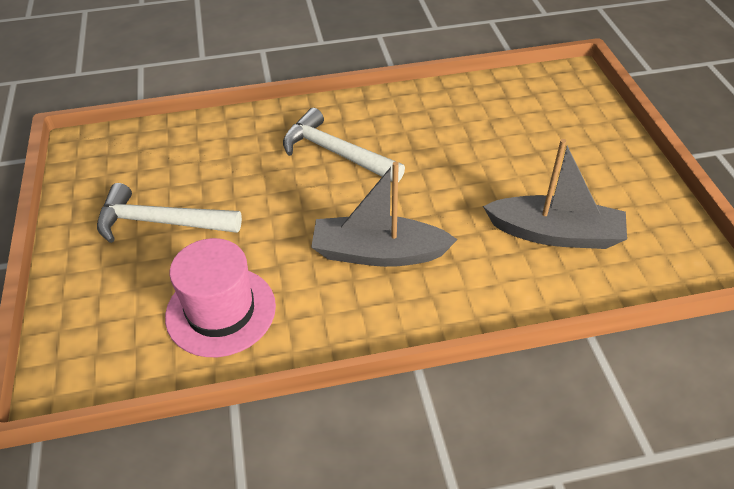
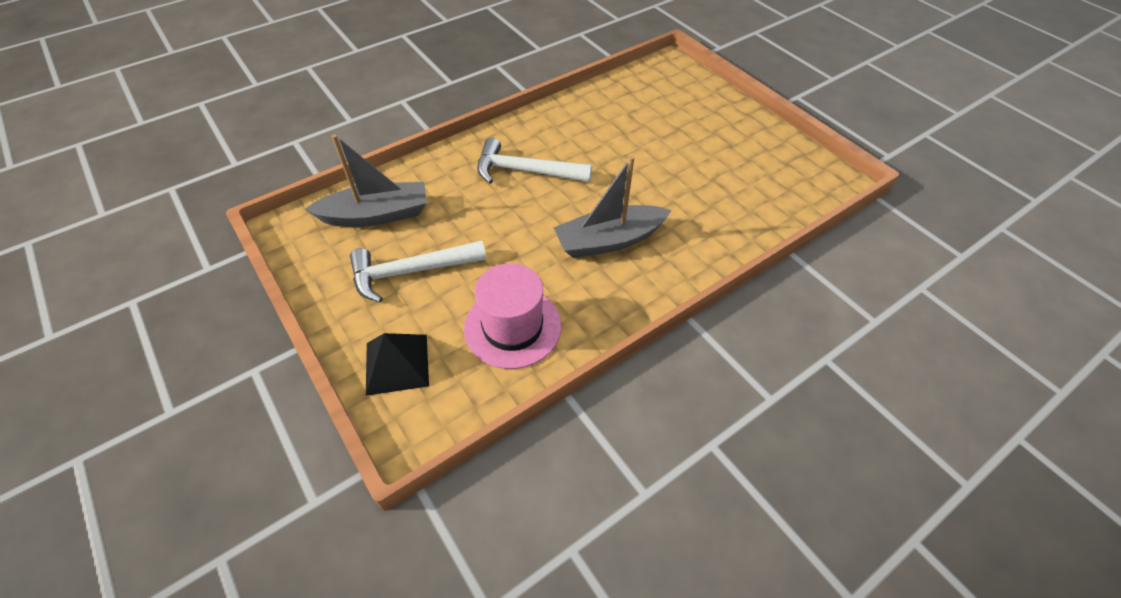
camera: 25 degrees left, 5 degrees up
grey boat [483,139,627,249] -> grey boat moved to [305,134,426,227]
none -> black pyramid [366,333,429,396]

